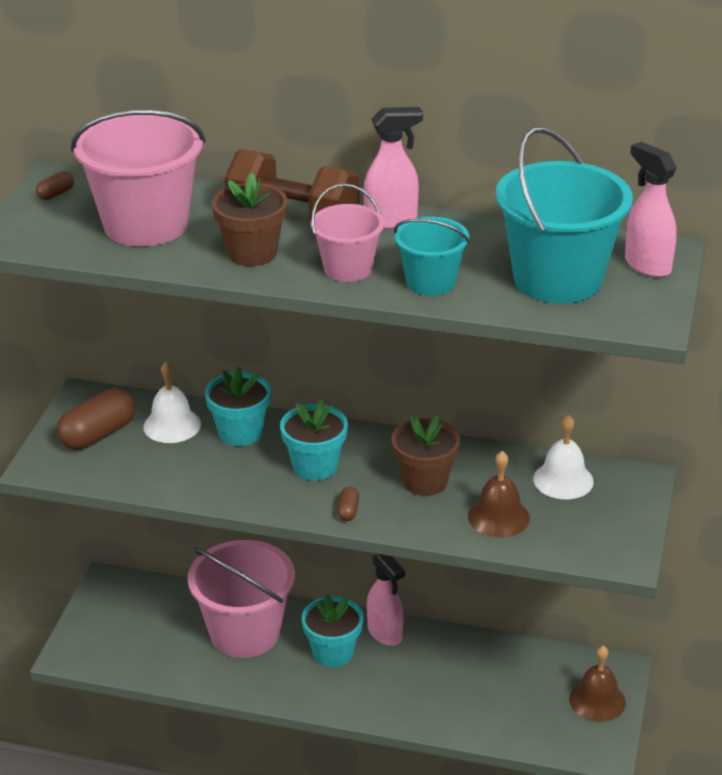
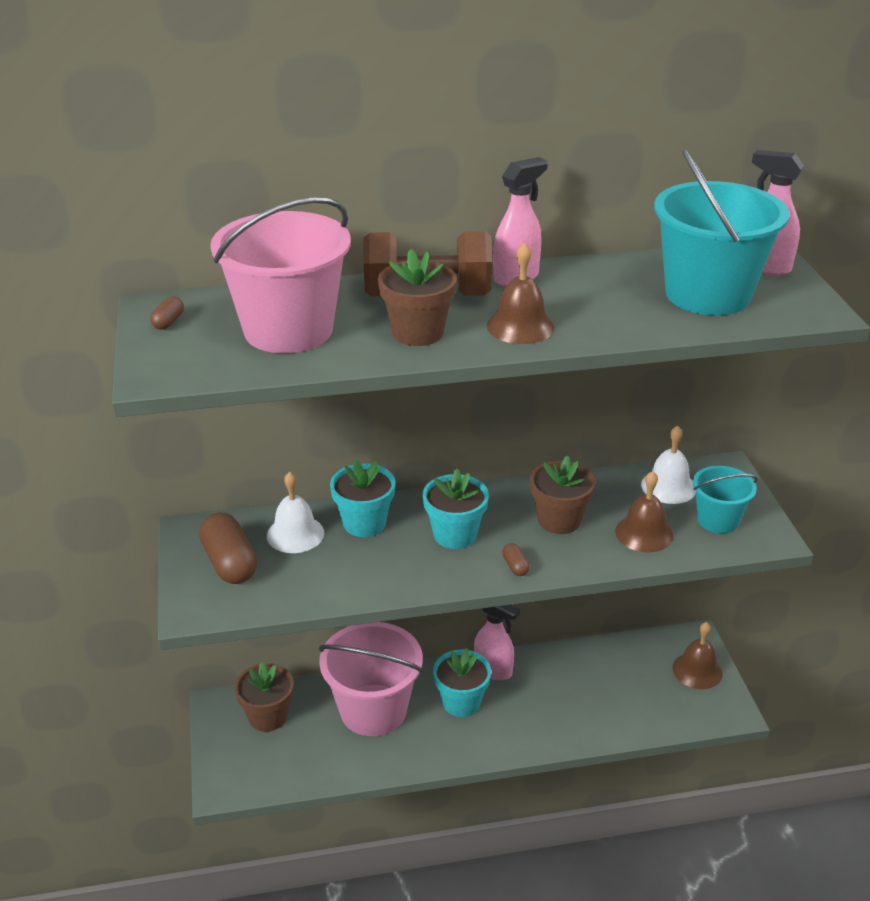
camera: 25 degrees left, 0 degrees up
brown capsule [56,388,135,450] -> brown capsule turned 45 degrees counterclockwise [199,513,257,584]
pink bucket [311,184,384,282] -> brown bell [487,242,554,344]
turquoise bucket [394,217,470,296] -> turquoise bucket moved to [693,466,758,534]
none -> brown flower pot [234,661,294,732]

